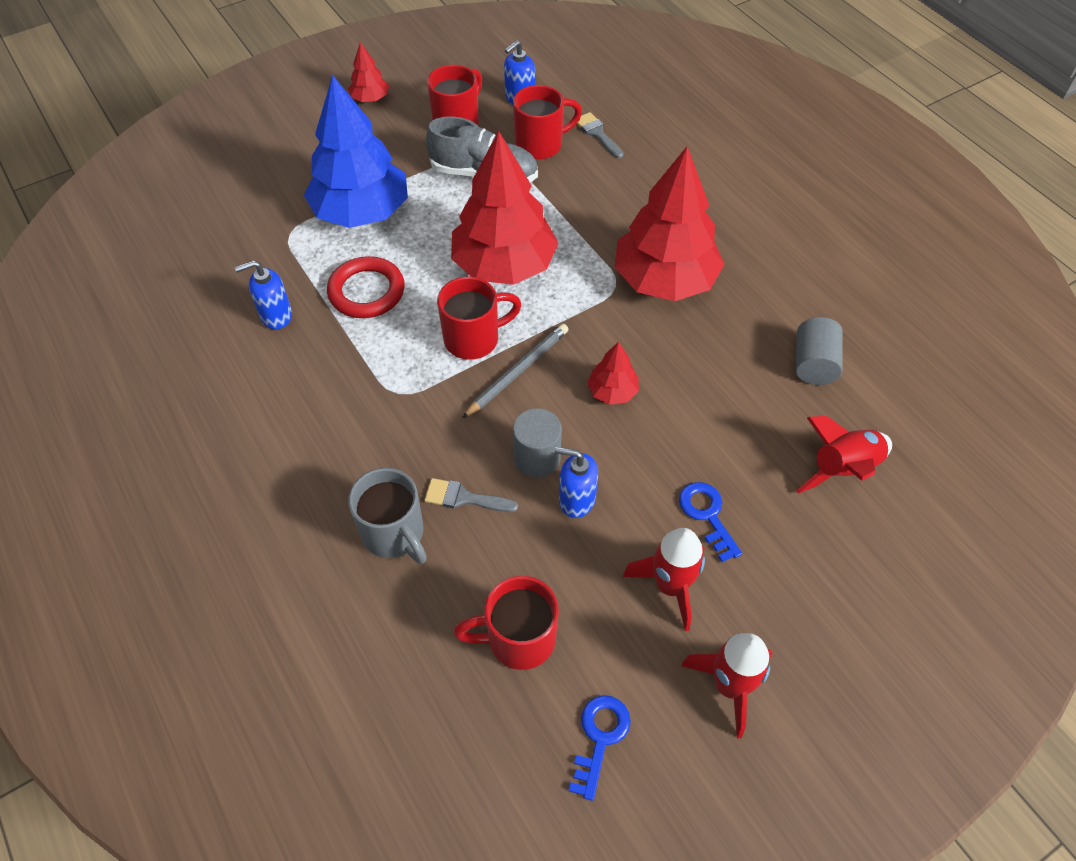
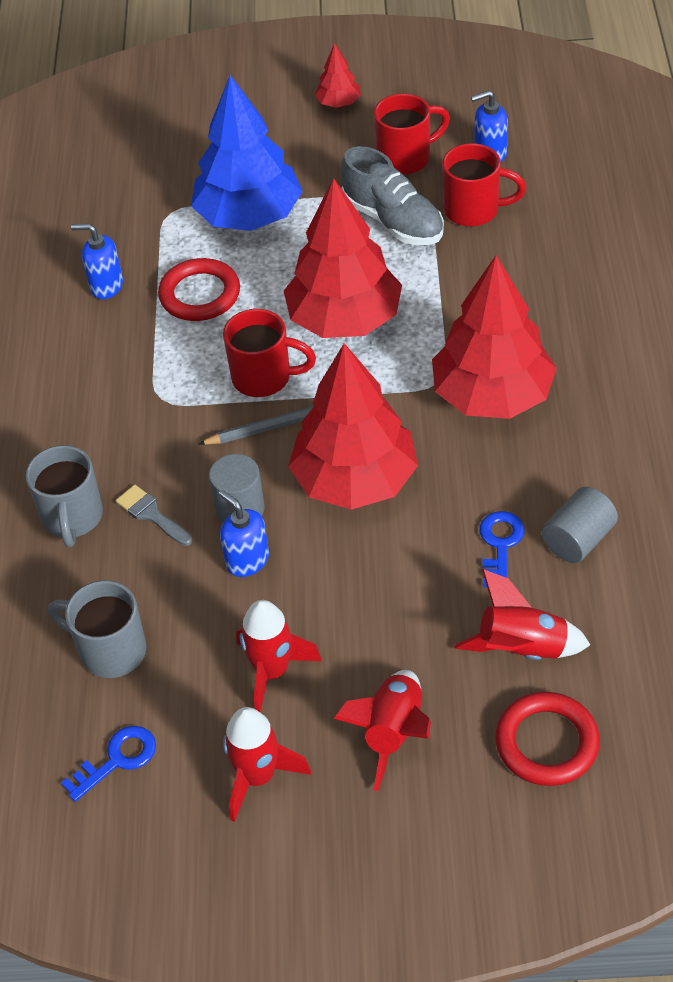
camera: 35 degrees right, 5 degrees down
red mug [453,576,559,670] -> grey mug [48,580,146,678]
grey brush [577,112,623,158] -> none
red tree [587,341,639,405] -> red tree [288,343,418,510], size x2.26
blue key [679,482,742,562] -> blue key moved to [479,511,524,587]
none -> red rocket [333,670,431,791]
none -> red ring [495,692,600,786]

